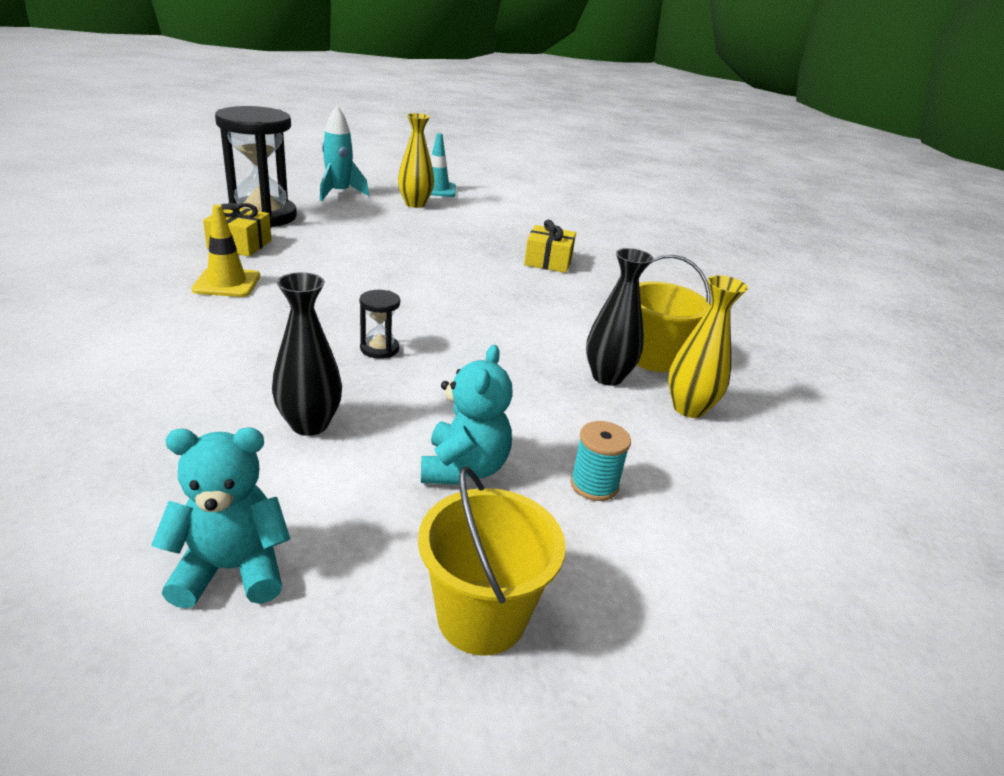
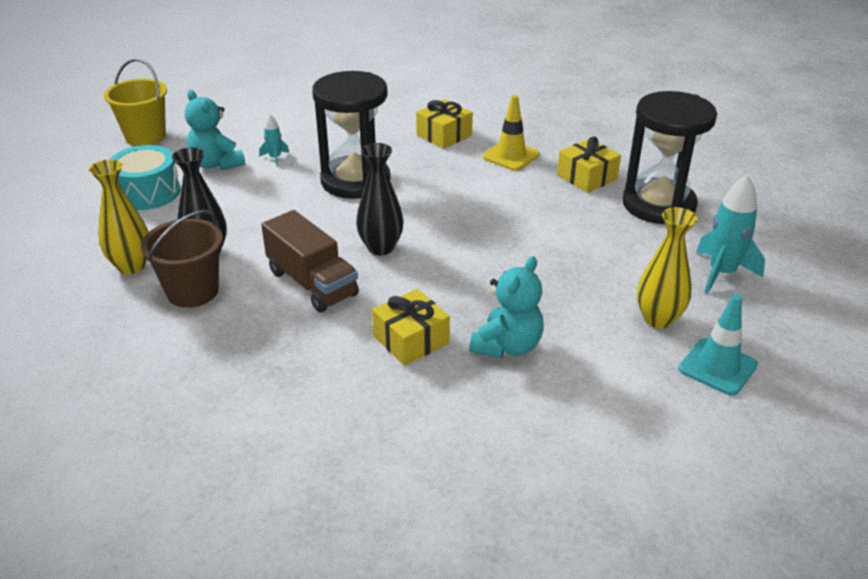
camera: 135 degrees right, 5 degrees up
turquoise teddy bear [151,427,290,609] -> turquoise teddy bear moved to [469,256,543,358]
black vase [272,272,342,436] -> black vase moved to [356,143,403,255]
black hourglass [359,290,400,359] -> black hourglass [312,71,391,199], size x2.38
turquoise spool [570,421,631,501] -> turquoise drum [110,145,181,210]
yellow bucket [637,255,710,372] -> brown bucket [141,210,223,308]
none -> turquoise rocket [259,114,289,167]
none -> brown truck [261,210,359,313]
none -> yellow gift [416,100,473,149]

